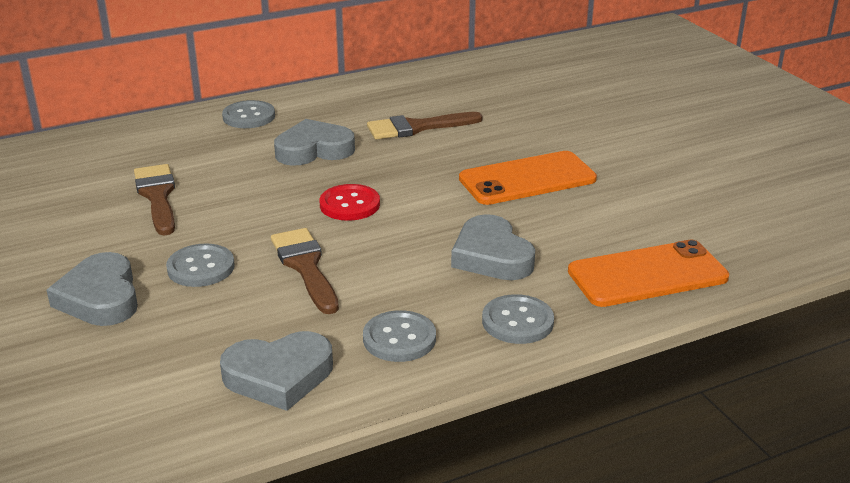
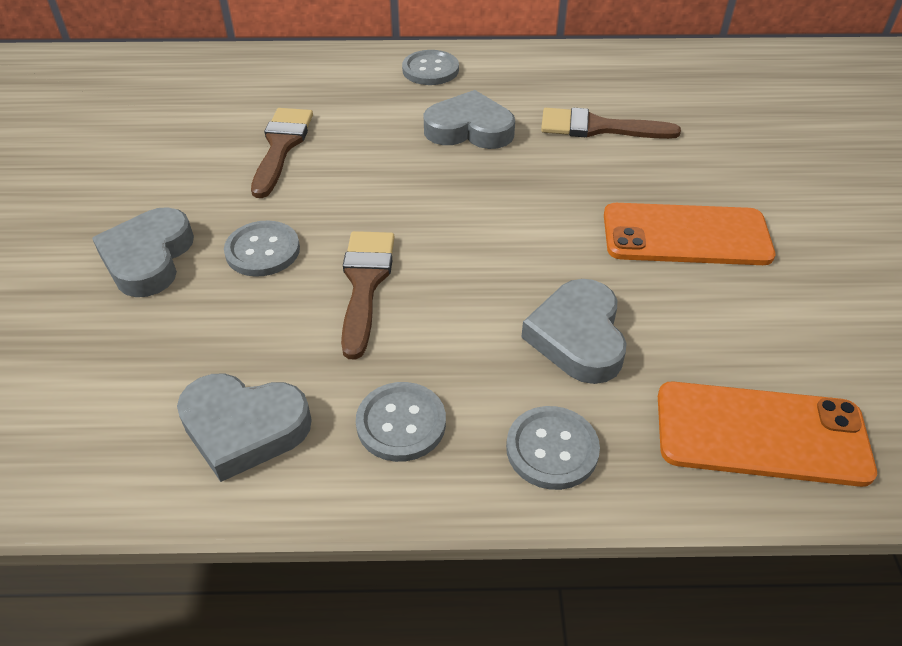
camera: 25 degrees right, 15 degrees up
red button [319,184,380,221] -> none

